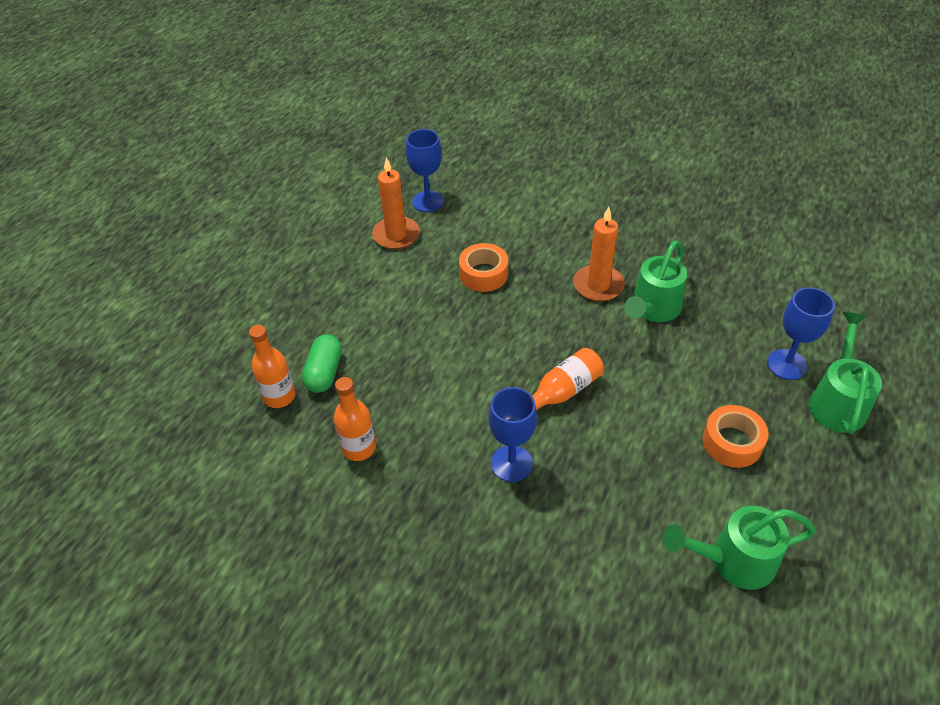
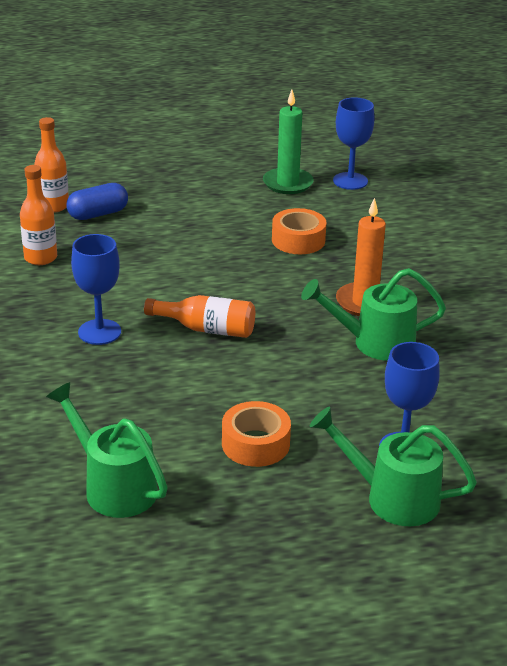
camera: 50 degrees right, 15 degrees down
green capsule [302,334,342,393] -> blue capsule [66,183,128,220]
orange candle [372,157,420,250] -> green candle [263,90,314,194]
green watering can [809,312,882,434] -> green watering can turned 135 degrees counterclockwise [309,407,477,526]

